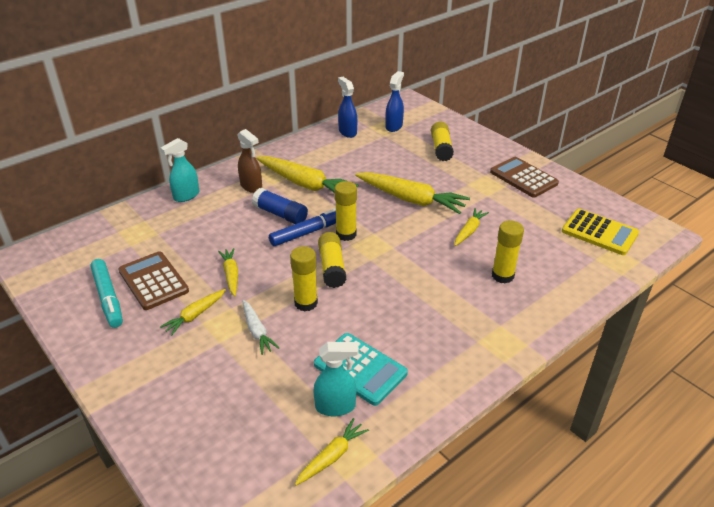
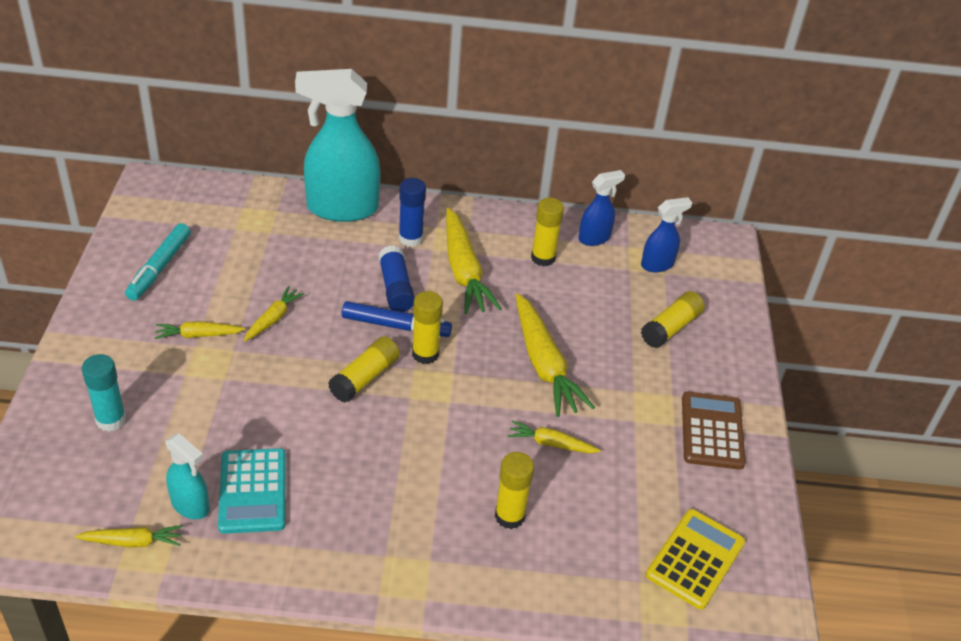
camera: 40 degrees right, 5 degrees up
brown calculator [118,251,189,310] -> none
turquoise spray bottle [160,138,199,202] -> turquoise spray bottle [295,69,381,222], size x2.01
brown spray bottle [237,129,262,193] -> blue glue stick [399,178,426,247]
white carrot [242,300,279,355] -> none
yellow glue stick [290,246,318,311] -> yellow glue stick moved to [531,198,564,267]
blue spray bottle [338,77,357,138] -> blue spray bottle turned 45 degrees clockwise [579,170,625,246]
yellow carrot [455,208,489,246] -> yellow carrot turned 150 degrees counterclockwise [507,420,601,453]
yellow calculator [562,209,639,255] -> yellow calculator turned 135 degrees counterclockwise [646,509,745,610]
none -> turquoise glue stick [82,354,126,431]

